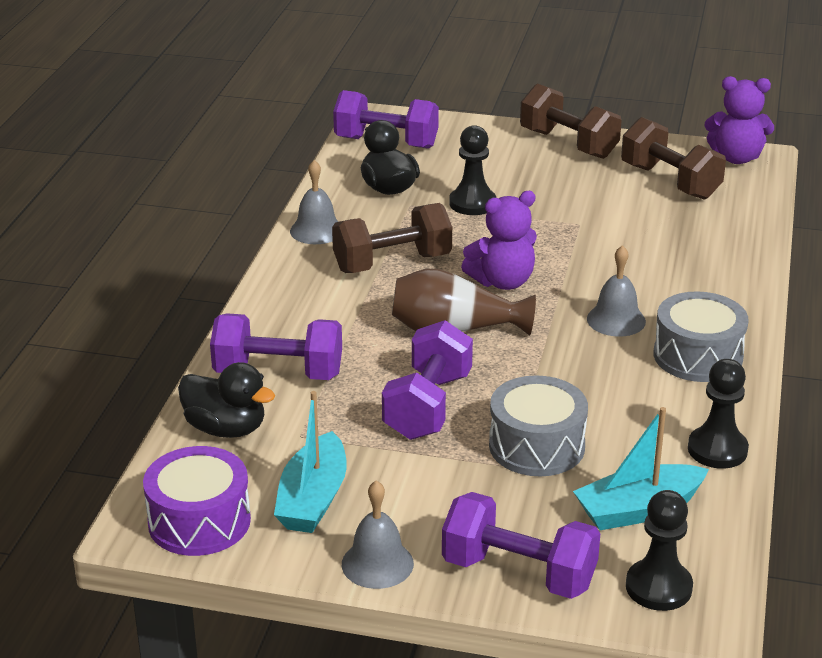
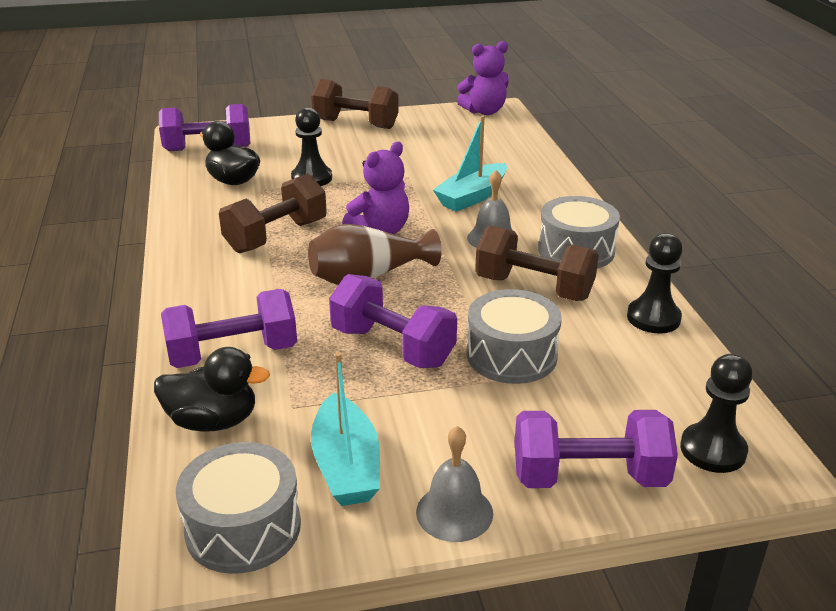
camera: 25 degrees left, 0 degrees up
purple drum [143,446,251,556] -> grey drum [176,442,301,574]
grey bell [290,160,338,244] -> none
purple dumbbell [382,320,473,440] -> purple dumbbell turned 45 degrees counterclockwise [329,274,457,368]
turquoise boat [573,407,709,530] -> turquoise boat moved to [433,116,507,212]
brown dumbbell [621,117,726,200] -> brown dumbbell moved to [475,226,599,301]

